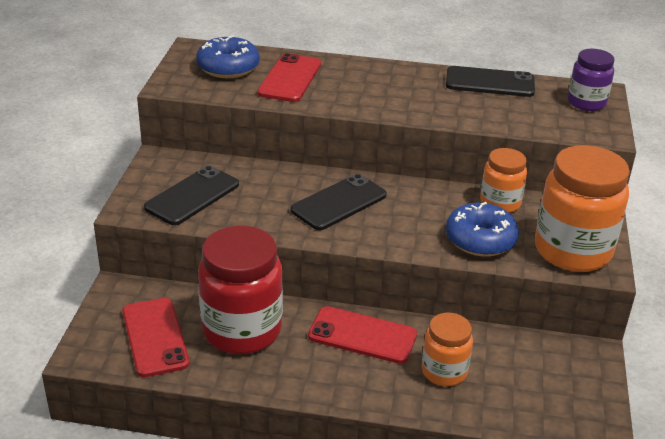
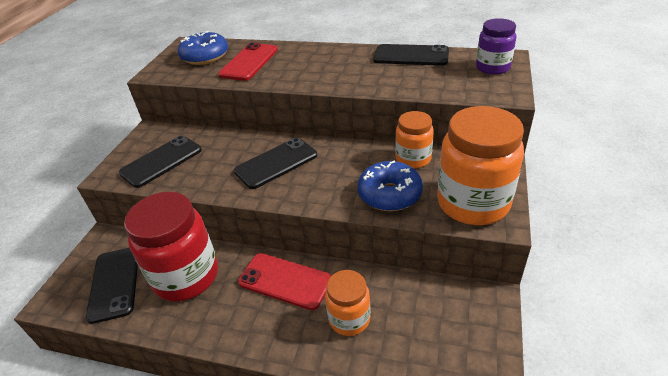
camera: 10 degrees right, 5 degrees up
red phone [122,298,189,377] -> black phone [86,248,138,324]

